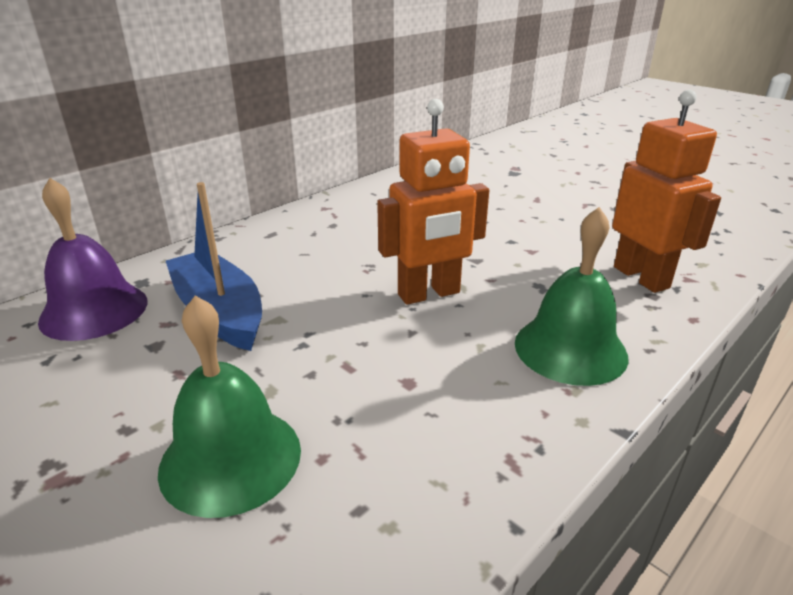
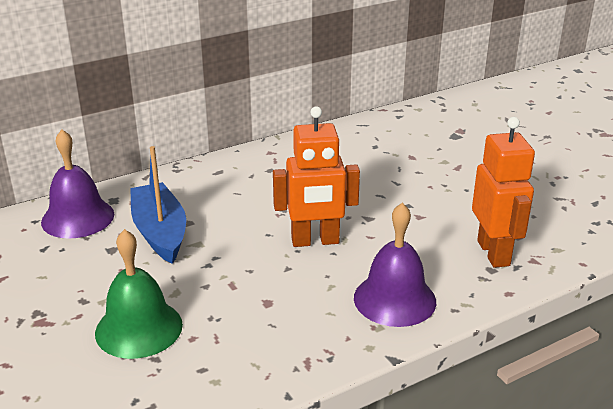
camera: 15 degrees right, 0 degrees up
green bell [515,207,629,386] -> purple bell [354,203,436,327]

